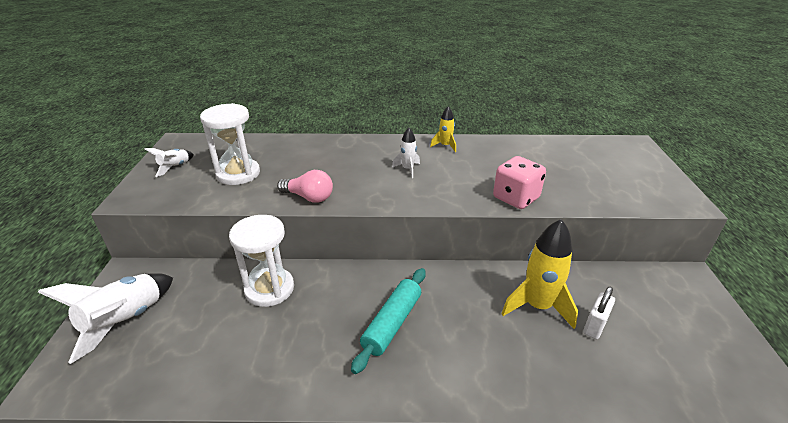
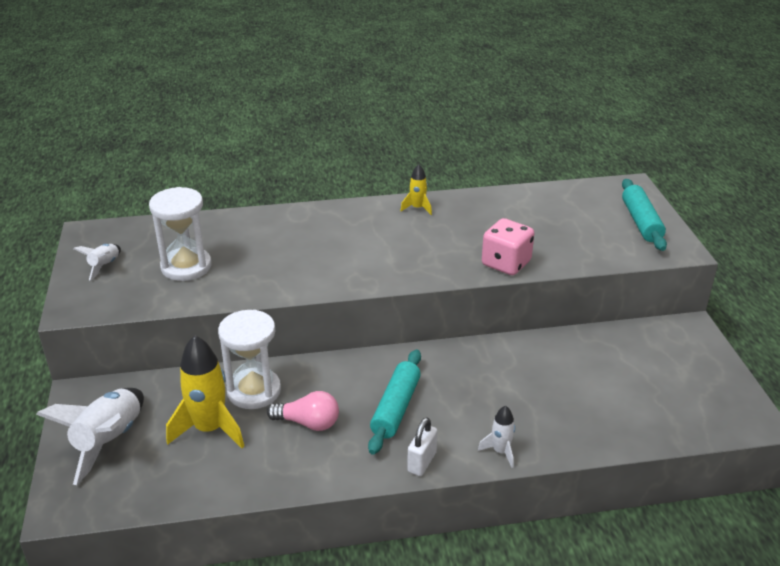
camera: 10 degrees left, 0 degrees up
pink light bulb [277,170,333,203] -> pink light bulb moved to [267,391,339,431]
white rocket [392,128,420,178] -> white rocket moved to [478,406,515,468]
yellow rocket [501,219,578,329] -> yellow rocket moved to [166,335,244,448]
white padlock [583,287,615,339] -> white padlock moved to [407,417,438,476]
none -> turquoise rolling pin [622,179,667,251]

